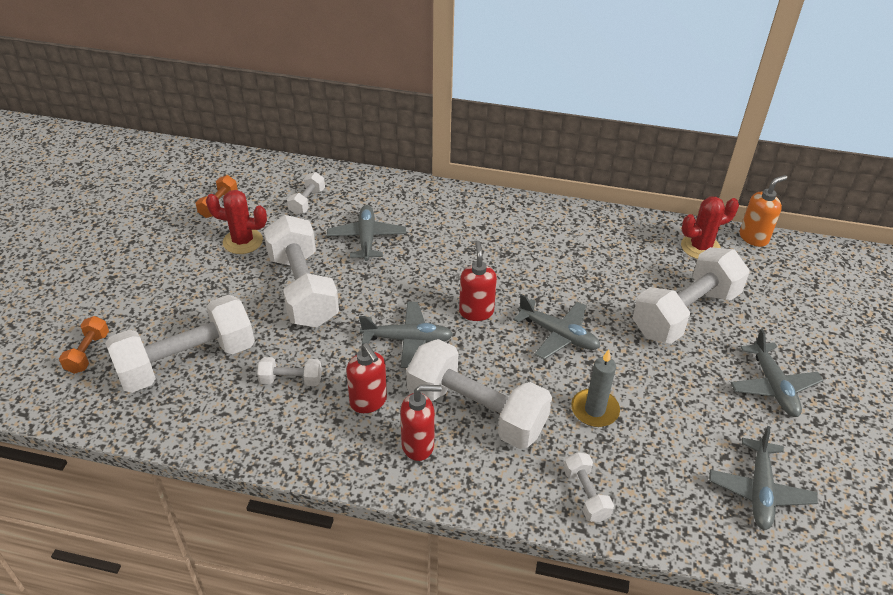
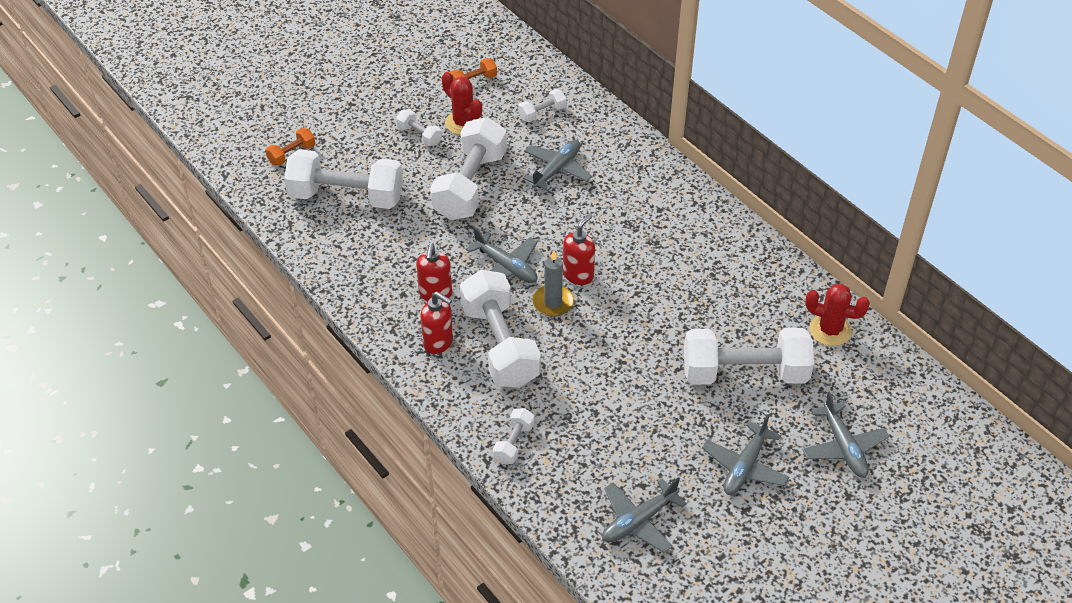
camera: 40 degrees right, 5 degrees up
white dumbbell [257,357,322,386] -> white dumbbell moved to [396,109,442,146]
grey plane [513,294,600,359] -> grey plane moved to [802,392,889,478]
grey candle [571,349,620,427] -> grey candle moved to [532,250,574,317]
orange soap dispenser [740,175,787,247] -> none

